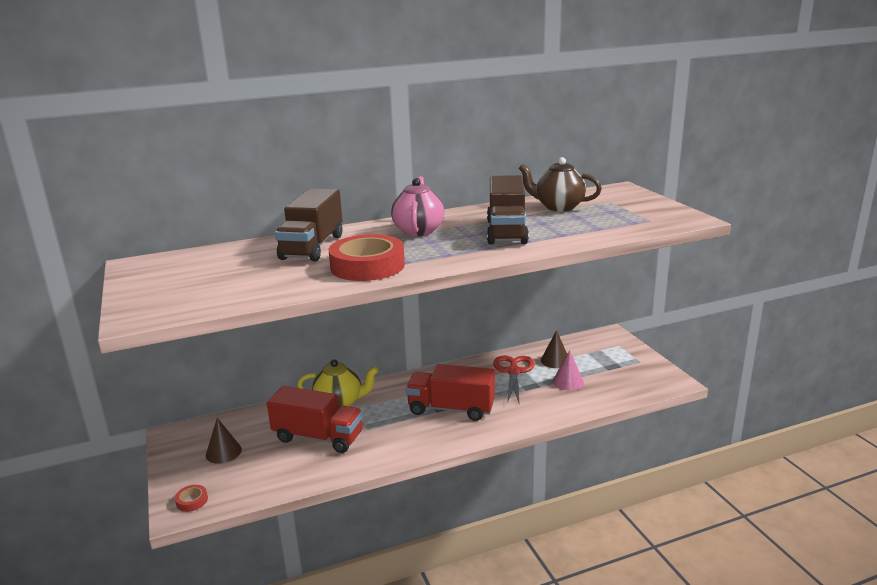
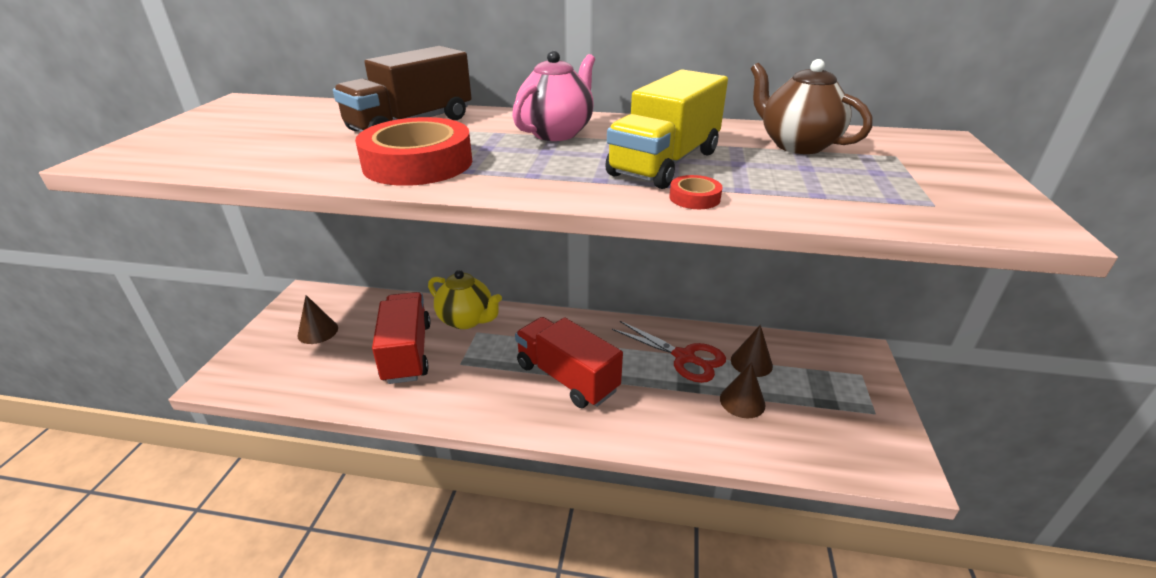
camera: 30 degrees right, 10 degrees up
red tape [175,485,208,512] -> red tape moved to [669,175,723,209]
red truck [267,386,363,453] -> red truck turned 150 degrees counterclockwise [372,292,431,384]
brown truck [487,175,529,245] -> yellow truck [605,69,728,189]
red scissors [493,355,535,404] -> red scissors turned 90 degrees clockwise [612,321,726,383]
pink cone [553,350,584,390] -> brown cone [720,362,765,418]

